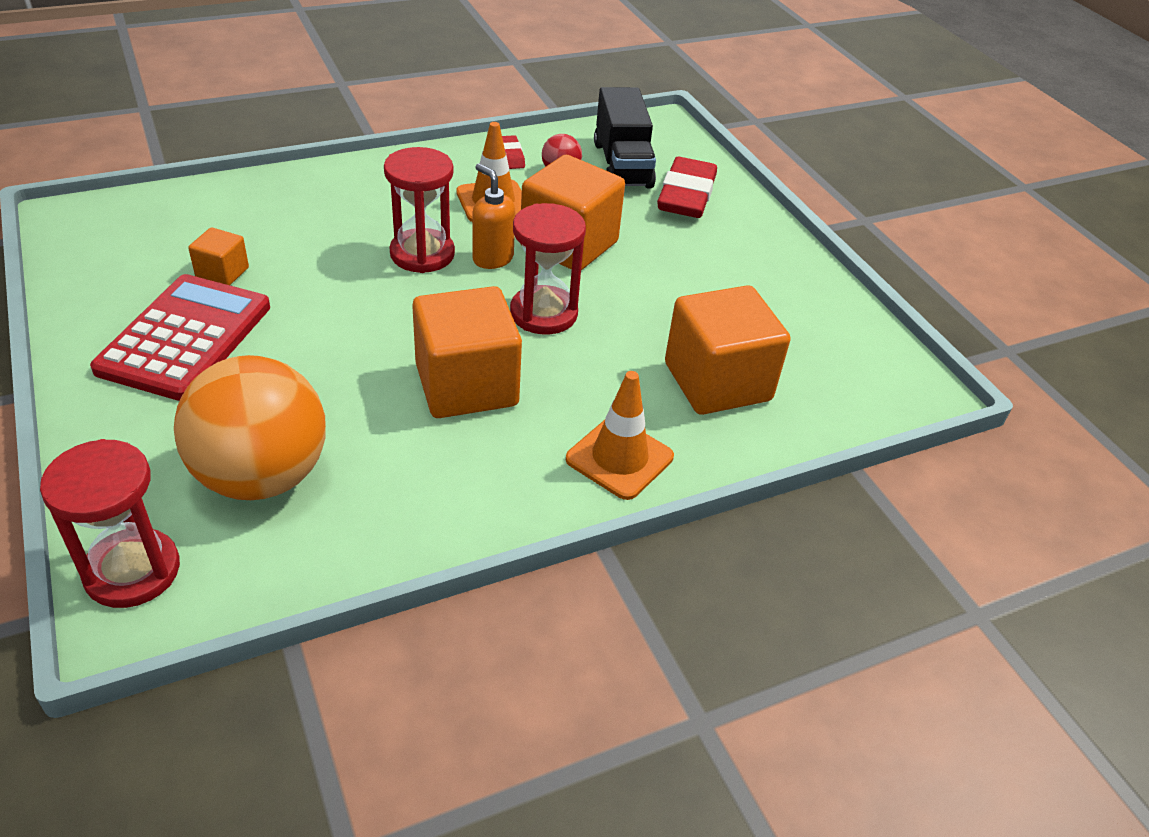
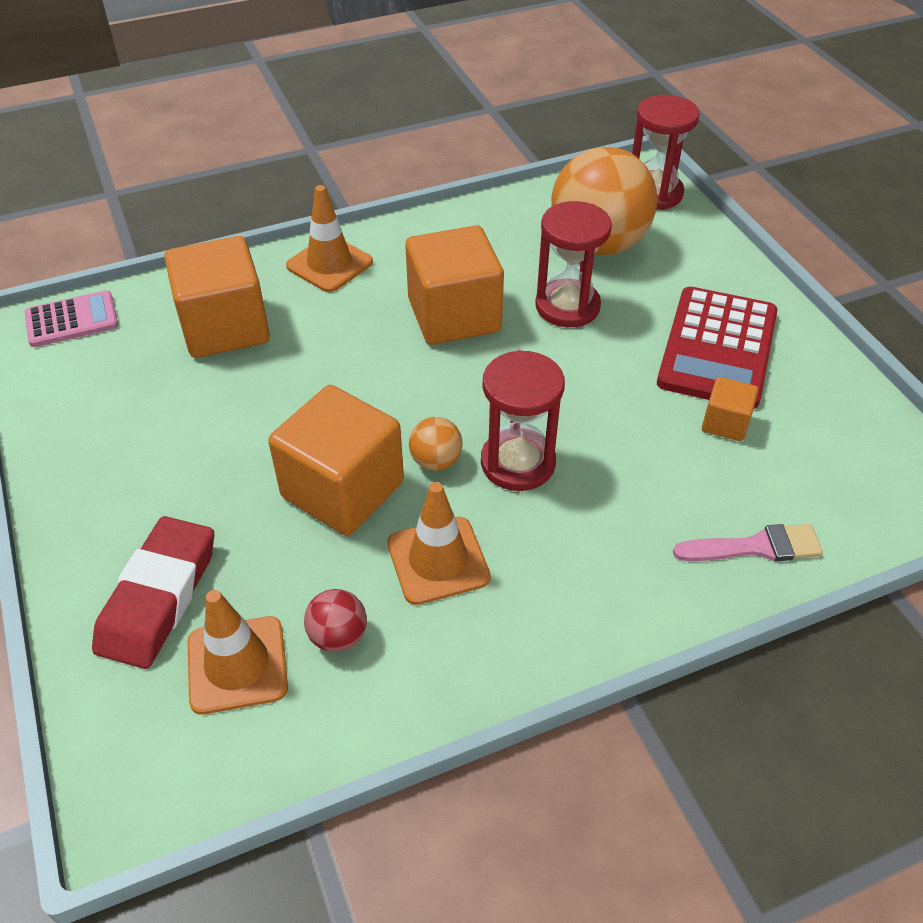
camera: 175 degrees left, 5 degrees up
orange soap dispenser [472,164,515,269] -> orange ball [409,417,463,471]
red eraser [502,135,525,169] -> none
red hourglass [510,203,586,334] -> red hourglass moved to [535,201,612,327]
black truck [594,87,656,188] -> orange traffic cone [188,590,288,715]
none -> pink calculator [25,290,118,347]
none -> pink brush [673,524,823,561]

